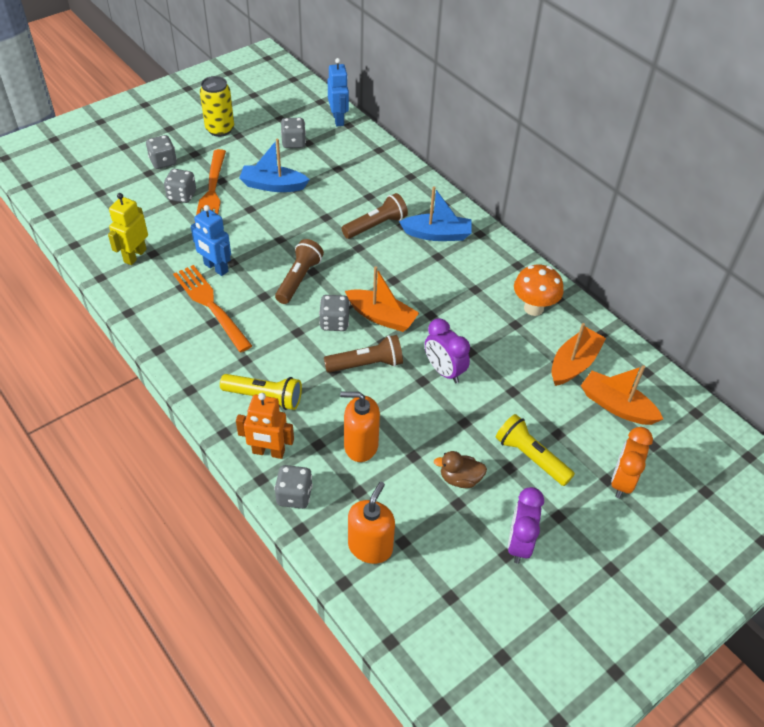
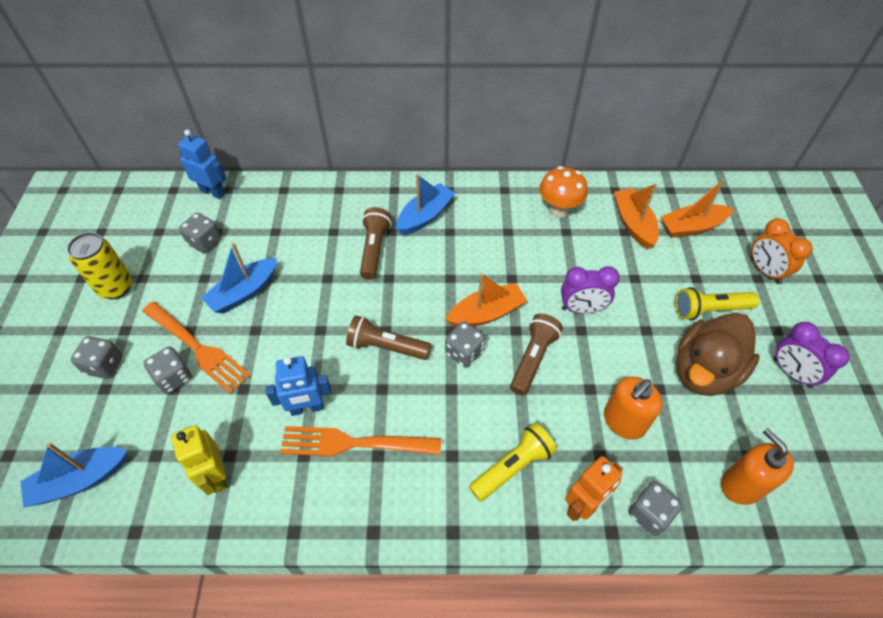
camera: 50 degrees left, 5 degrees up
brown flashlight [275,239,324,304] -> brown flashlight turned 45 degrees counterclockwise [346,315,431,360]
brown duck [434,451,487,488] -> brown duck [676,312,760,396], size x2.09
none -> blue boat [20,443,127,508]

